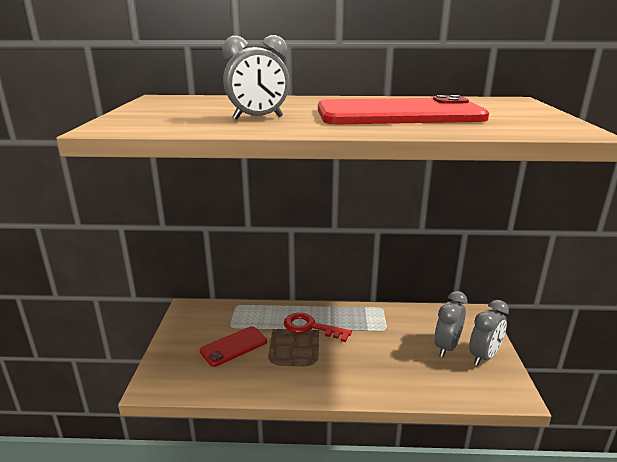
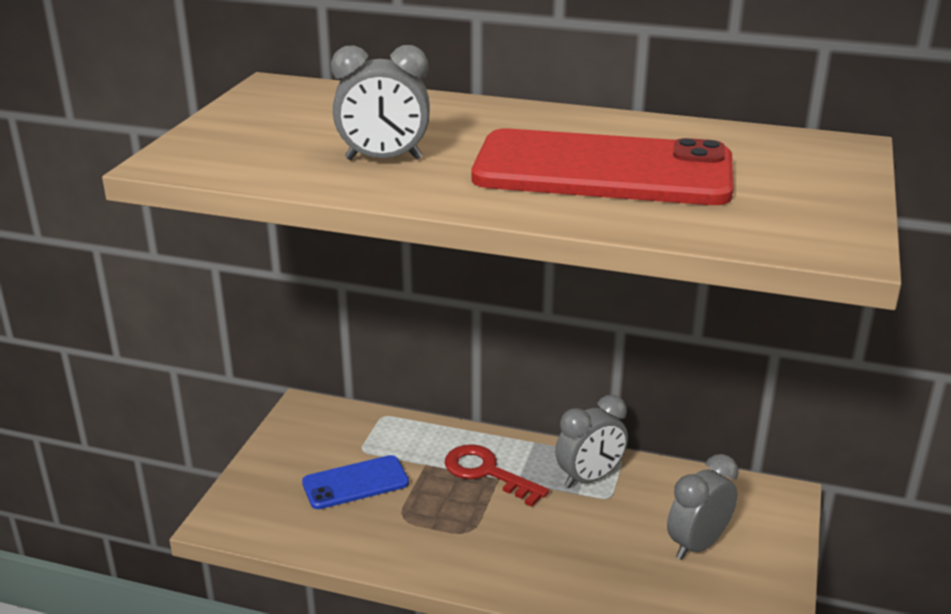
camera: 15 degrees right, 5 degrees up
red phone [200,326,267,367] -> blue phone [302,455,409,509]
grey clock [469,300,509,366] -> grey clock moved to [555,395,628,488]

